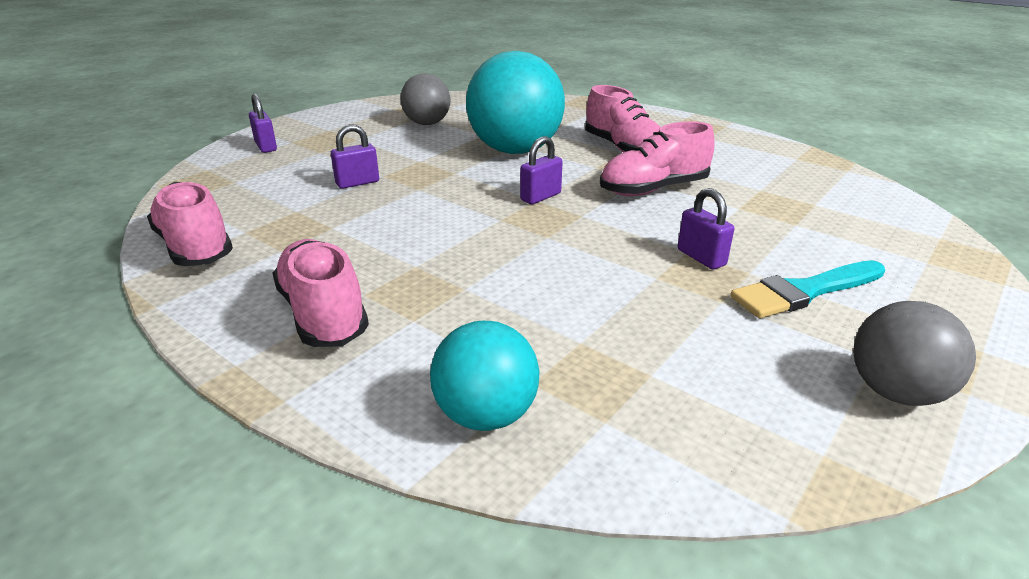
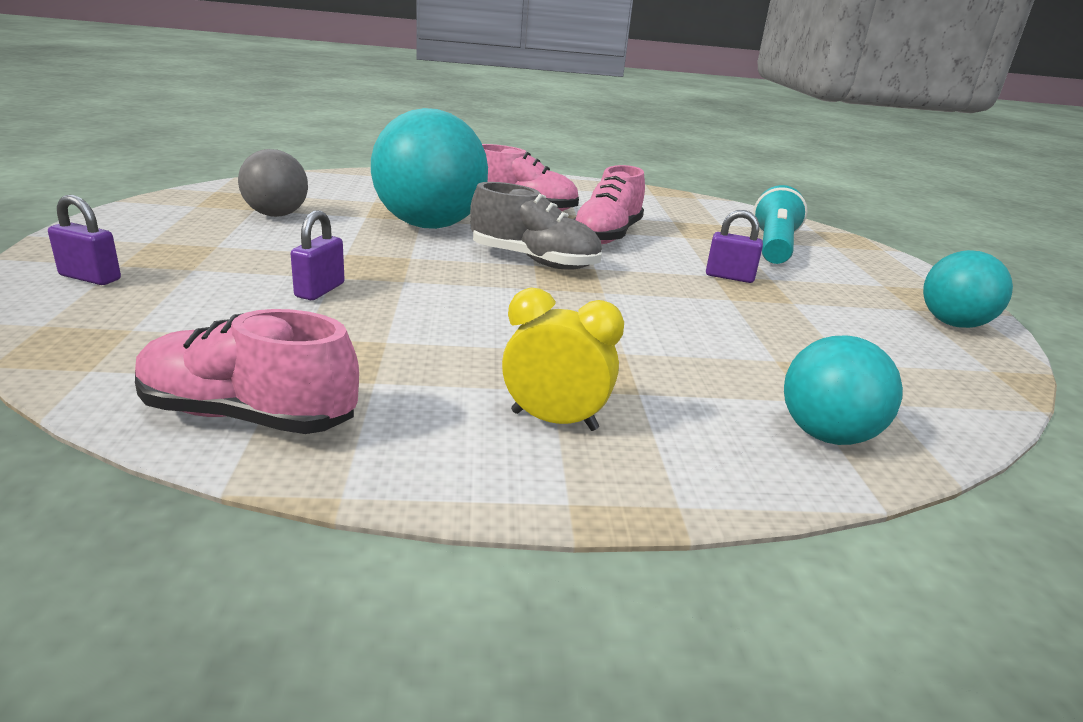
camera: 45 degrees left, 5 degrees down
pink shoe [272,239,369,347] -> yellow clock [502,288,624,431]
purple padlock [520,136,563,204] -> grey shoe [470,182,602,269]
turquoise brush [730,260,885,318] -> none
grey ball [853,301,976,406] -> turquoise ball [923,250,1013,328]
none -> turquoise flashlight [753,185,808,264]

